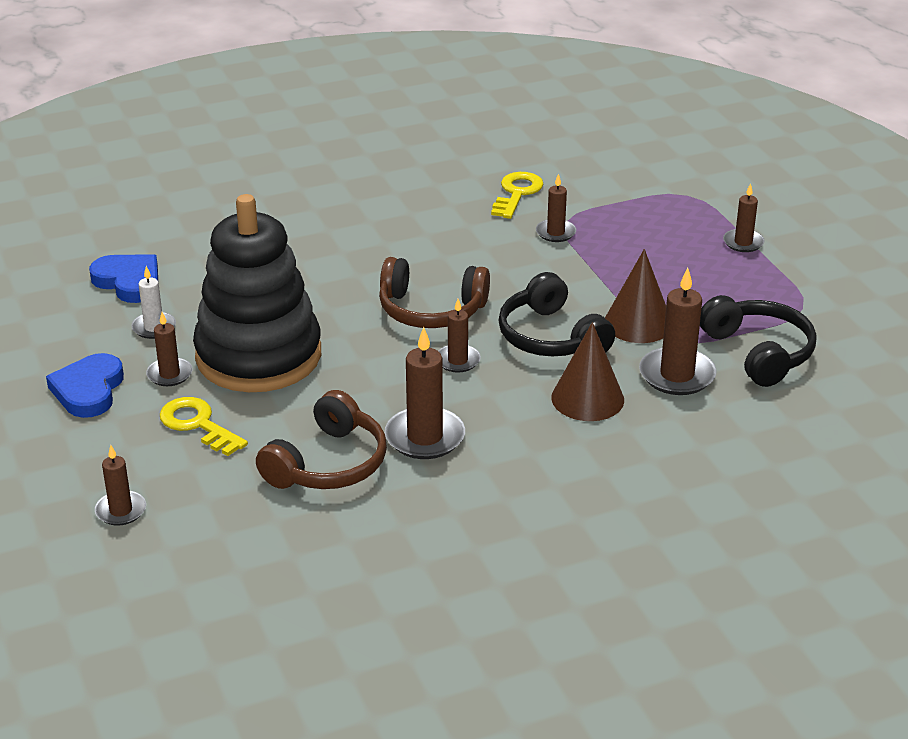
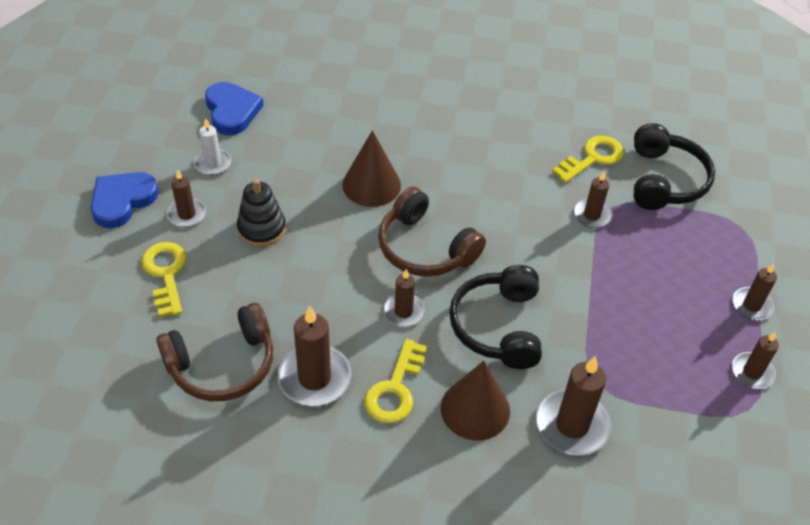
camera: 30 degrees right, 15 degrees up
brown candle [95,445,146,526] -> brown candle moved to [732,332,779,389]
black stacking toy [193,194,321,392] -> black stacking toy [237,179,286,247], size x0.44
brown cone [605,249,666,343] -> brown cone moved to [342,130,401,207]
black headphones [700,295,816,387] -> black headphones moved to [634,123,715,210]
none -> yellow key [364,339,427,423]

